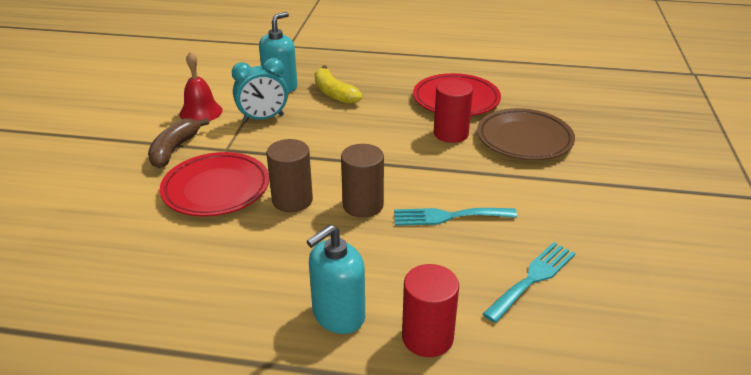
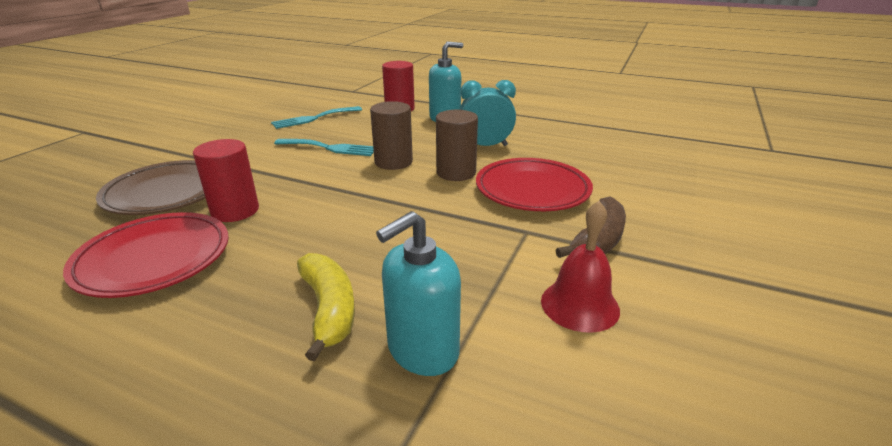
camera: 165 degrees left, 5 degrees down
turquoise clock [232,58,288,122] -> turquoise clock moved to [459,80,516,146]

